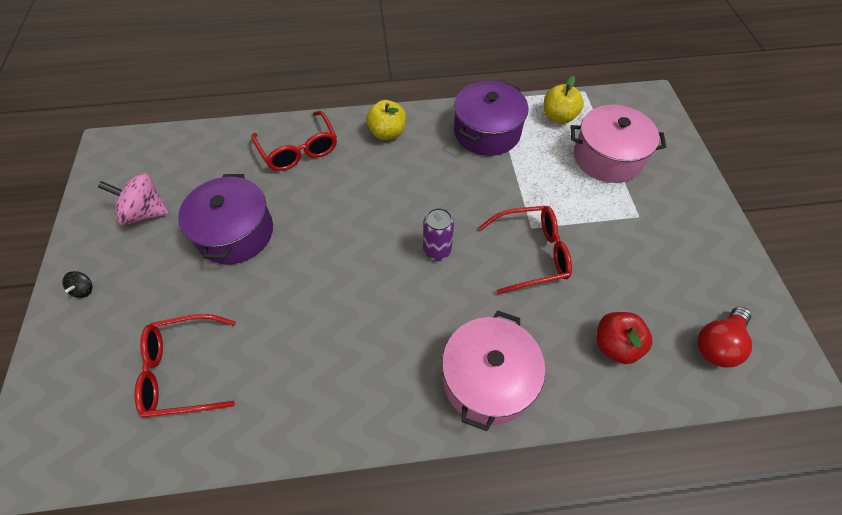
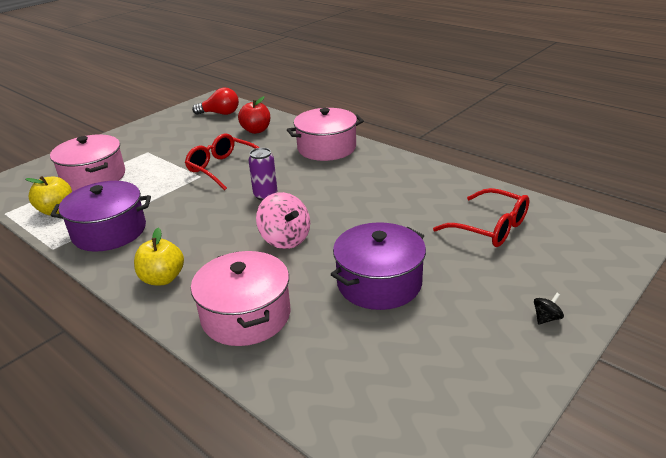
camera: 130 degrees left, 25 degrees down
pink spinning top [98,173,169,225] -> pink spinning top moved to [256,192,310,249]
red glasses [251,111,337,171] -> pink pot [191,251,290,346]

